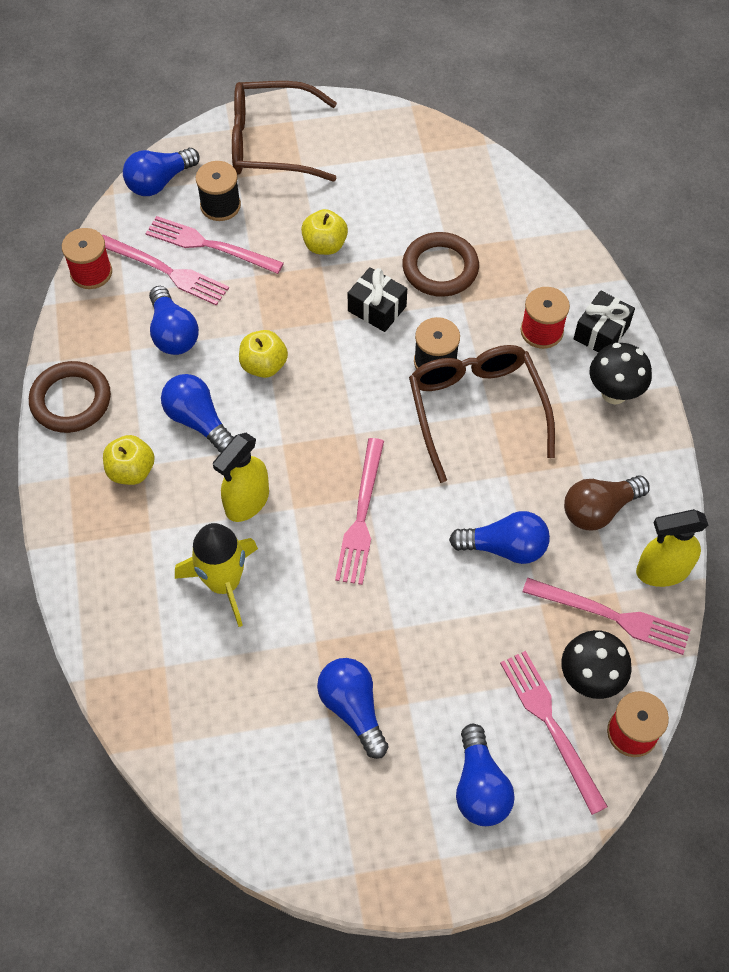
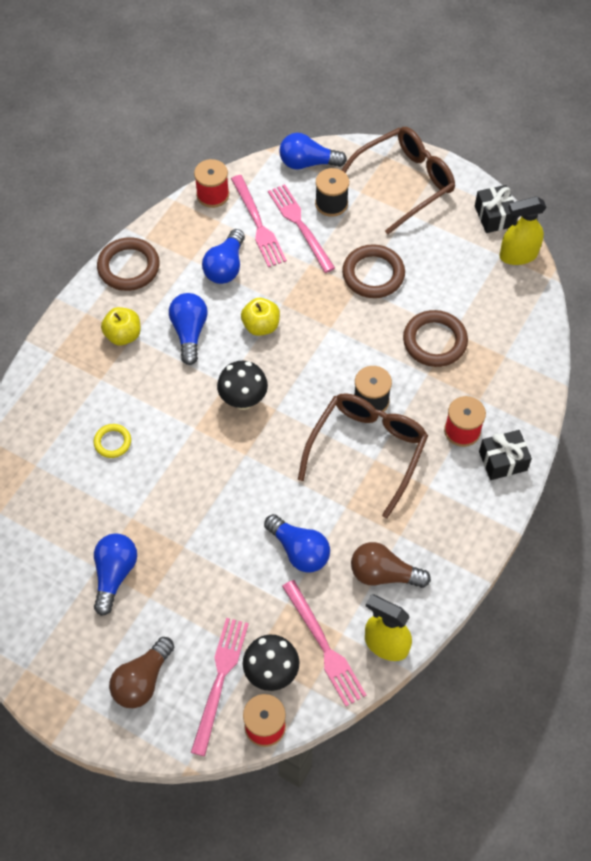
camera: 40 degrees right, 0 degrees up
yellow rocket [175,523,258,627] -> yellow ring [94,424,131,458]
yellow spray bottle [213,433,269,522] -> yellow spray bottle moved to [500,196,547,265]
brown glasses [232,81,337,182] -> brown glasses turned 105 degrees clockwise [342,127,455,234]
yellow apple [301,209,348,255] -> brown ring [342,244,405,298]
pink fork [335,438,384,585] -> none
black gift [348,267,407,332] -> black gift moved to [475,185,514,233]
blue light bulb [456,724,515,826] -> brown light bulb [109,637,174,708]
black mushroom [590,343,652,404] -> black mushroom moved to [217,361,268,410]

